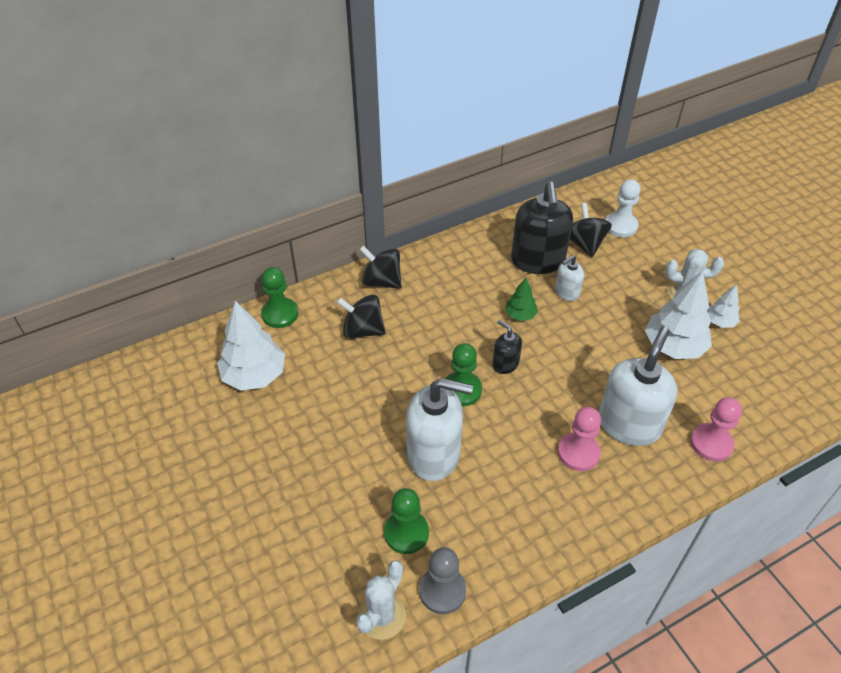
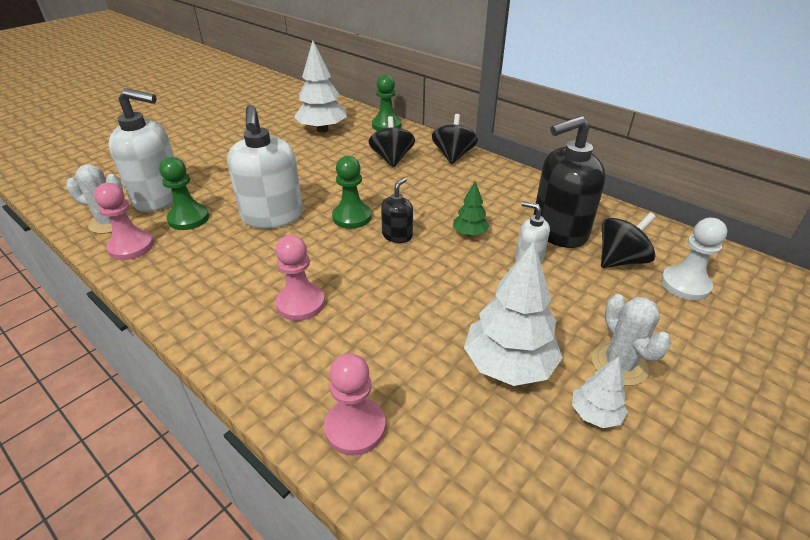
camera: 70 degrees right, 10 degrees down
grey pawn [419,547,466,614] -> pink pawn [94,183,154,260]
white soap dispenser [599,327,678,446] -> white soap dispenser moved to [108,88,174,212]

